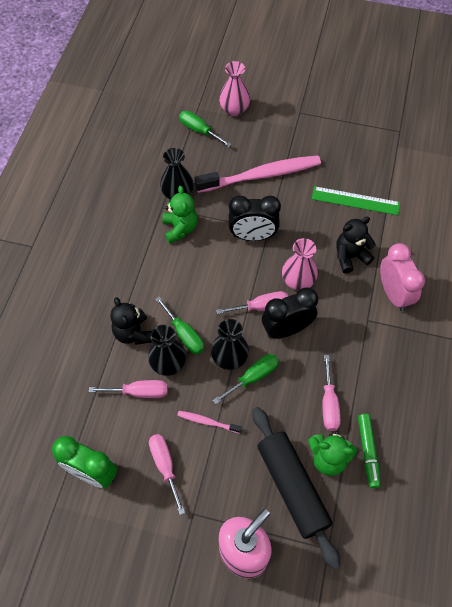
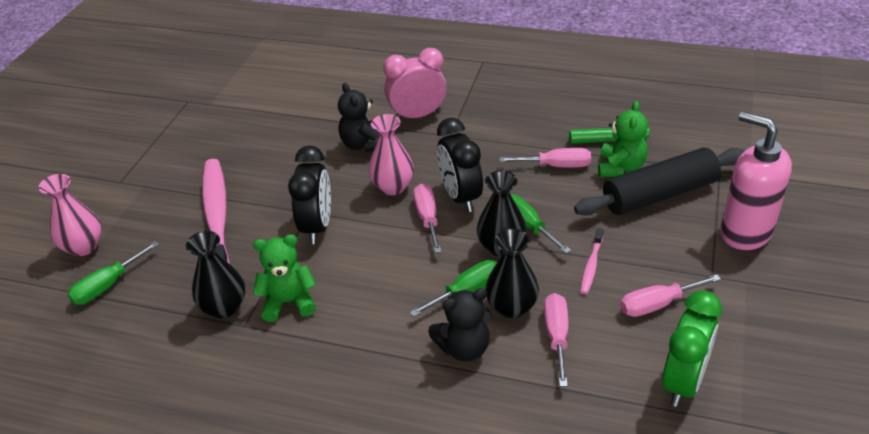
camera: 85 degrees left, 20 degrees down
green ruler [312,186,400,215] -> none

